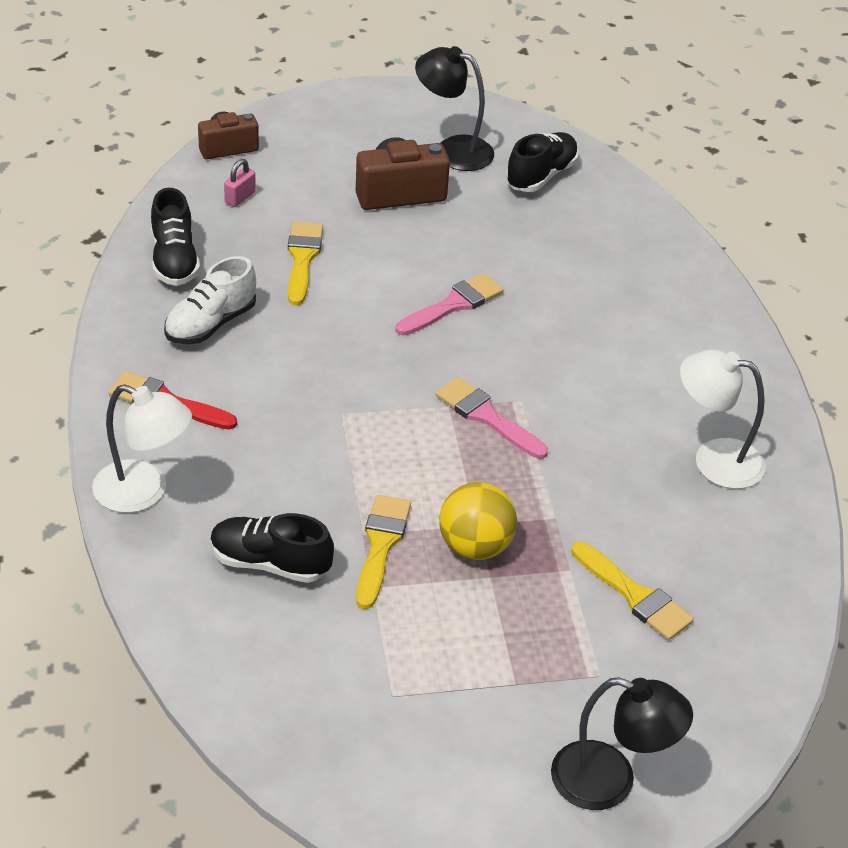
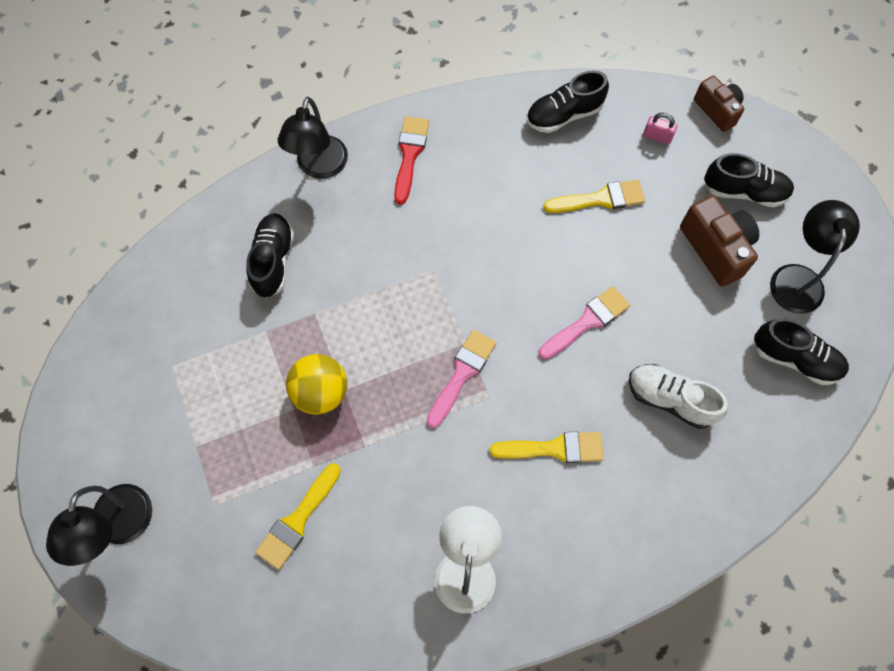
camera: 80 degrees right, 25 degrees up
white lamp [92,384,192,513] -> black lamp [278,97,348,179]
white shoe [164,256,256,344] -> white shoe moved to [629,364,728,429]
yellow brush [356,495,411,609] -> yellow brush moved to [490,432,604,463]
pink brush [396,273,503,335] -> pink brush turned 75 degrees counterclockwise [538,286,630,360]
none -> black shoe [704,153,794,207]

